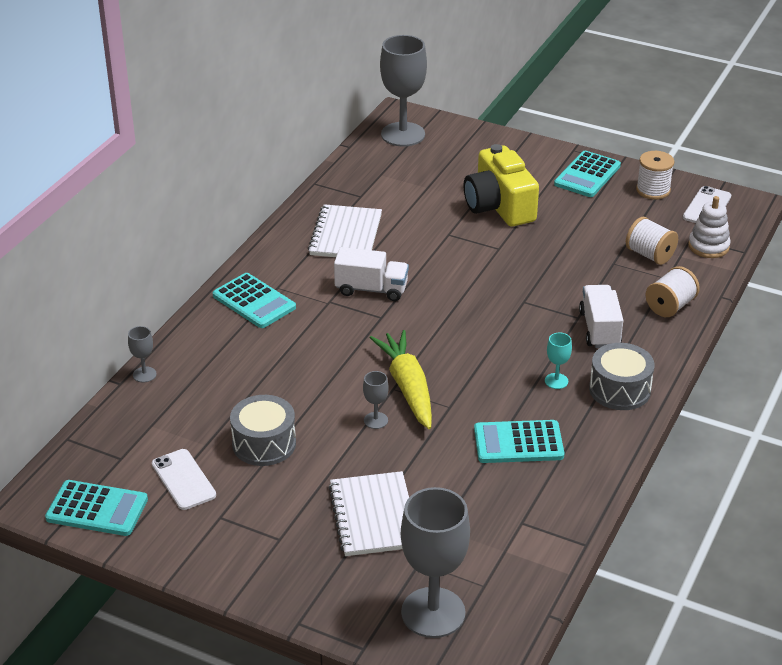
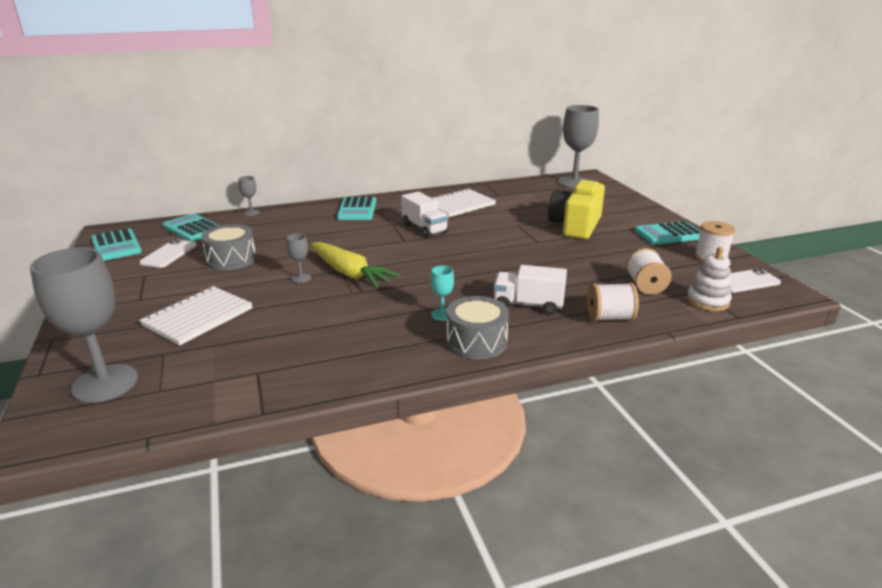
camera: 45 degrees right, 10 degrees down
yellow carrot [370,330,432,429] -> yellow carrot turned 105 degrees clockwise [311,242,401,288]
turquoise calculator [474,420,565,463] -> turquoise calculator moved to [163,213,220,242]
white truck [579,285,623,348] -> white truck turned 120 degrees counterclockwise [494,265,567,314]

